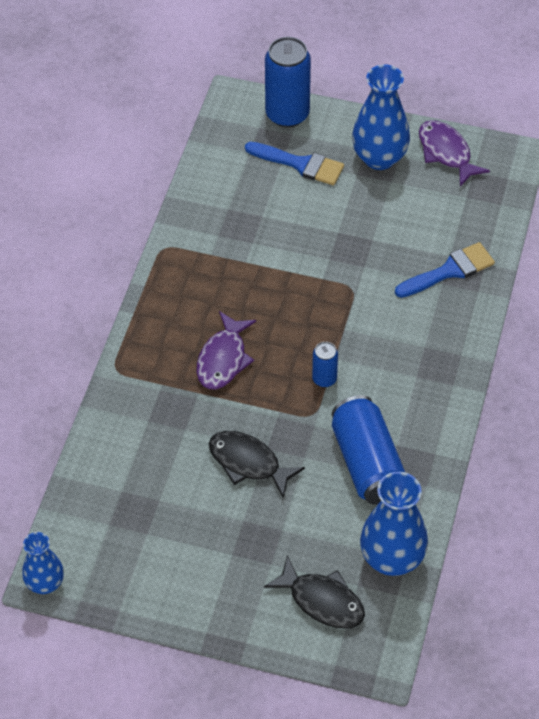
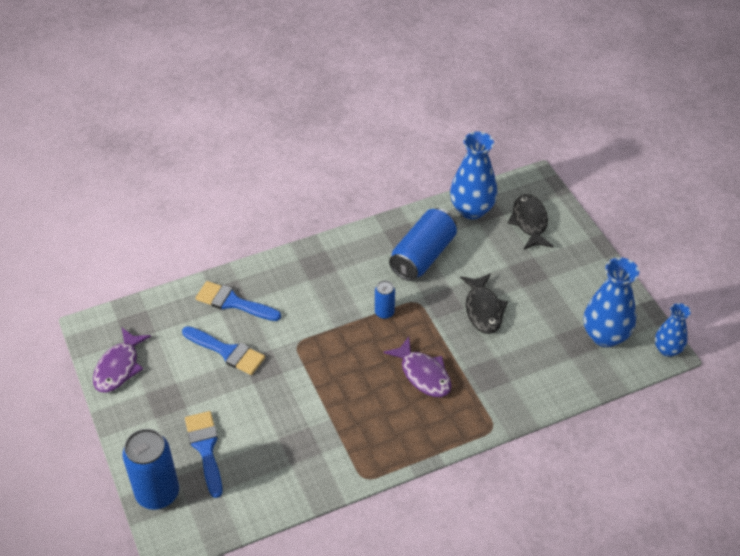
camera: 130 degrees left, 5 degrees down
purple fish [196,311,256,389] -> purple fish turned 75 degrees clockwise [384,337,452,397]
blue vase [352,64,410,170] -> blue vase moved to [584,257,639,347]
none -> blue brush [182,326,265,375]

